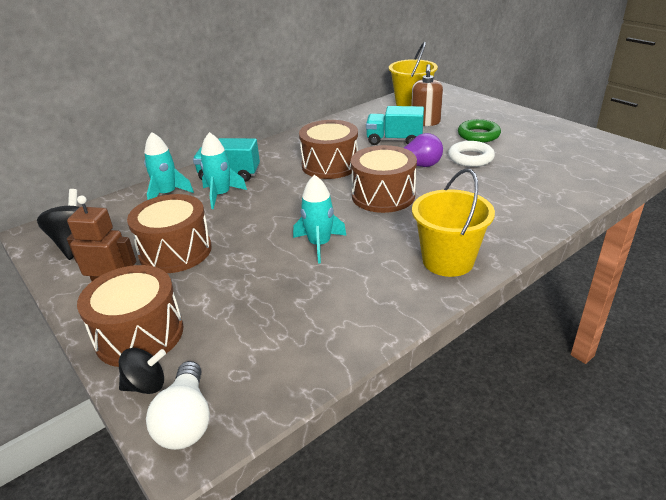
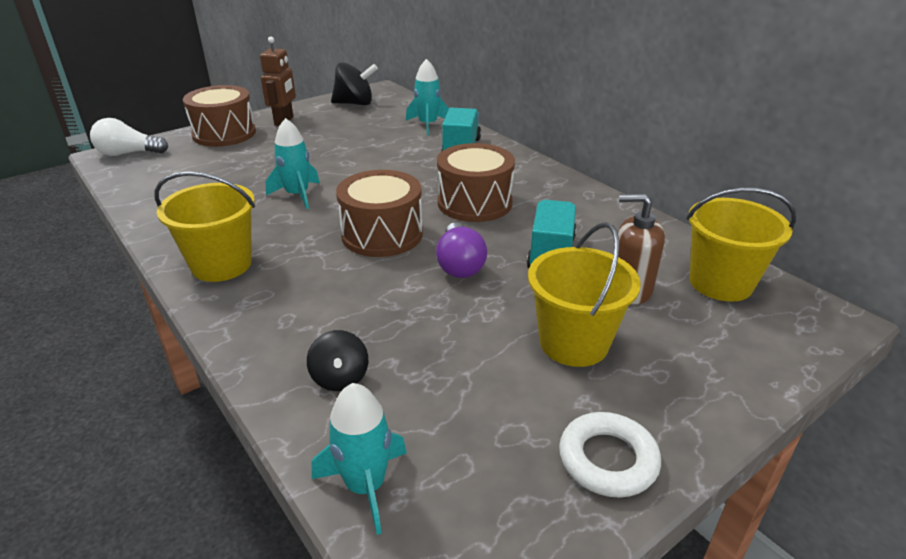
camera: 90 degrees right, 0 degrees up
black spinning top [119,348,166,394] -> black spinning top moved to [307,330,368,391]
brown drum [127,194,212,273] -> none
turquoise rocket [200,132,247,209] -> turquoise rocket moved to [312,383,407,535]
white ring [448,141,495,167] -> white ring moved to [559,412,661,498]
green ring [458,119,501,143] -> yellow bucket [528,222,641,367]

